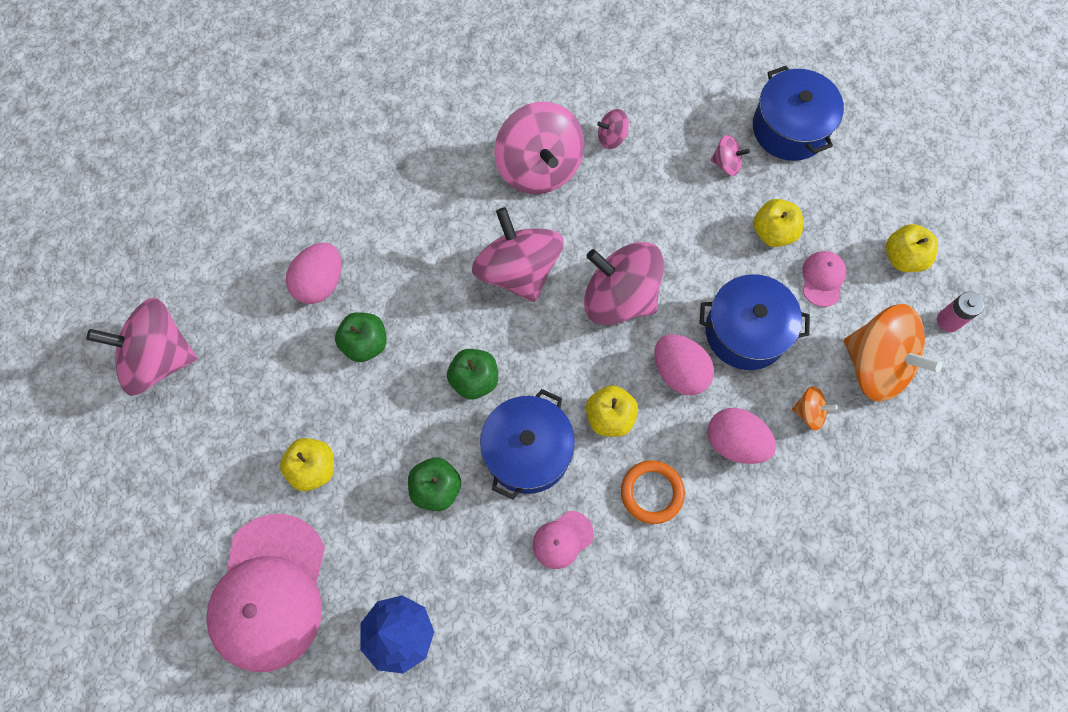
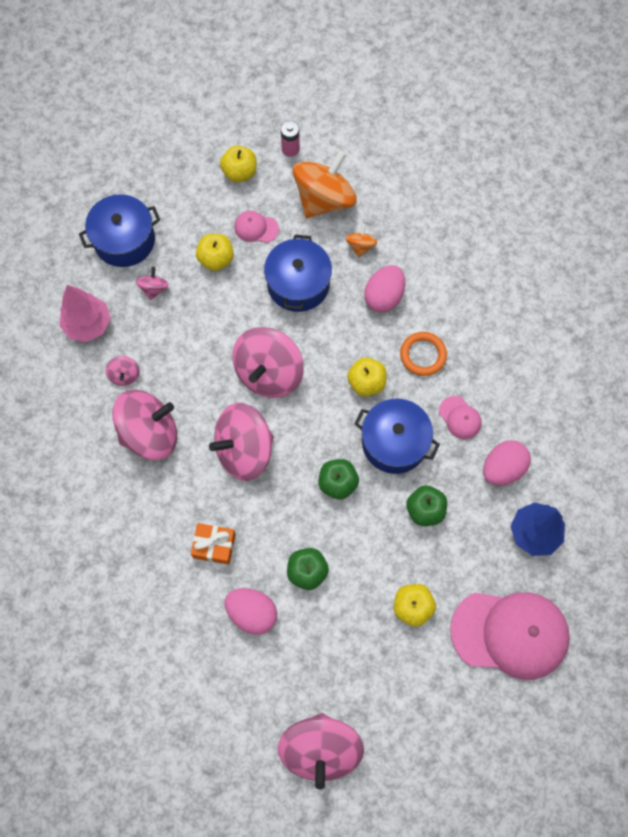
camera: 90 degrees left, 0 degrees up
pink egg [655,334,714,395] -> pink egg moved to [483,440,531,486]
none -> pink tree [60,285,111,342]
none -> orange gift [191,523,236,565]

